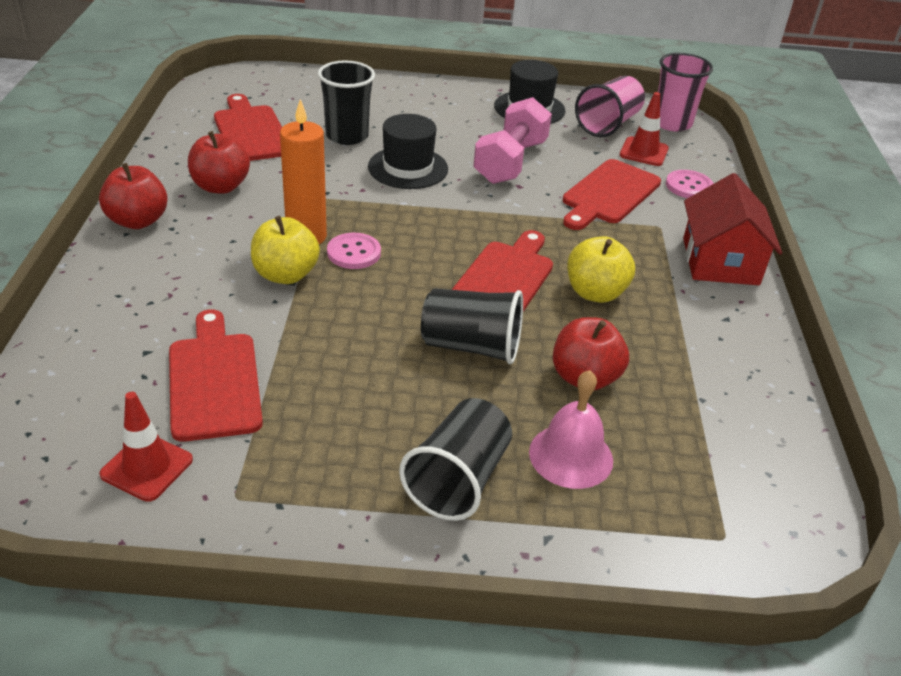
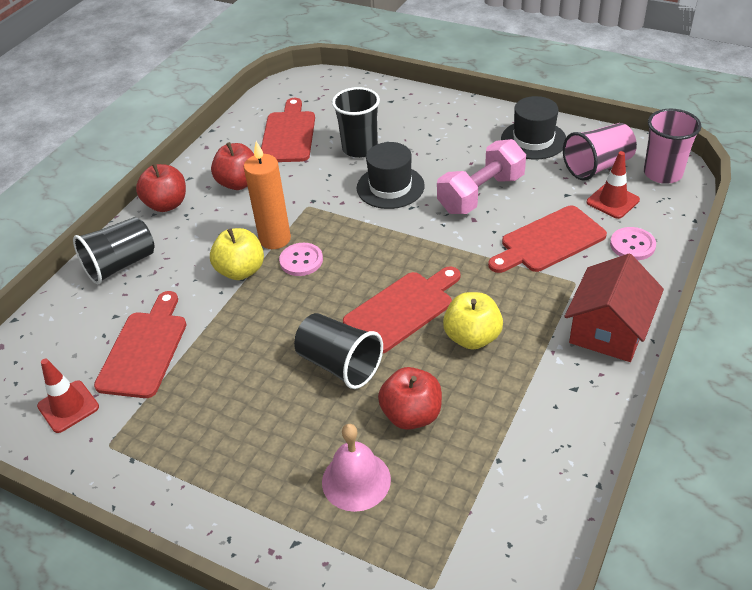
camera: 30 degrees right, 5 degrees up
black cup [399,398,512,521] -> black cup moved to [73,217,154,284]

